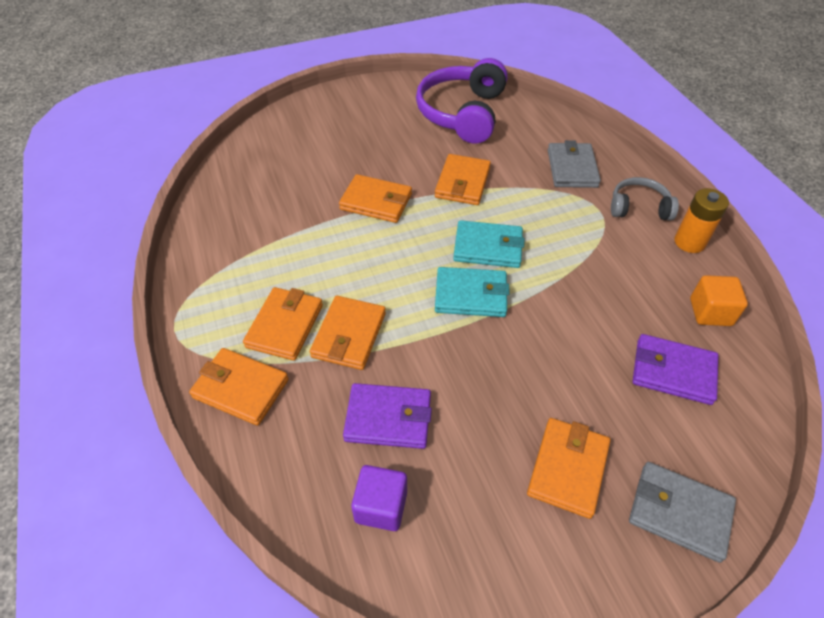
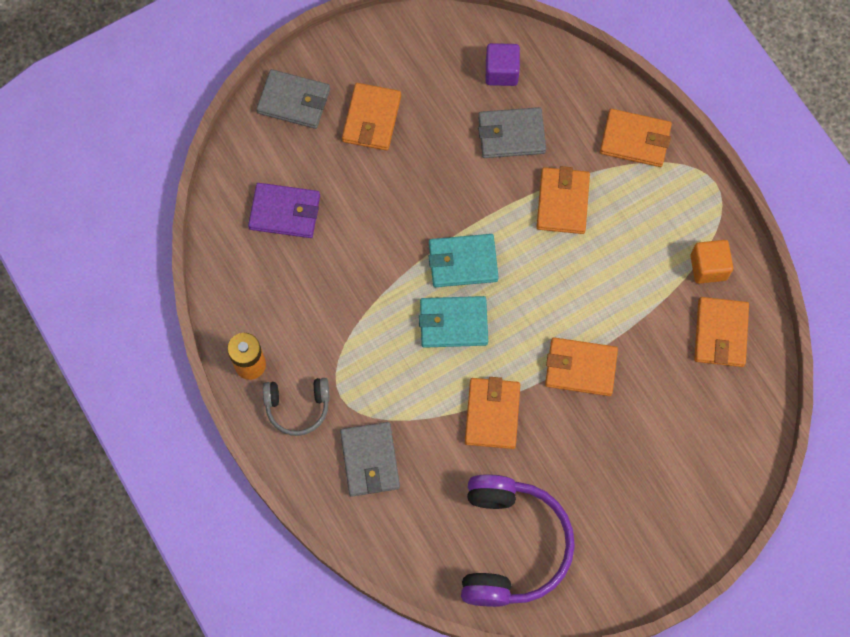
camera: 170 degrees right, 20 degrees up
orange wallet [243,287,323,361] -> orange wallet moved to [694,297,749,367]
purple wallet [343,383,432,449] -> grey wallet [478,107,546,158]
orange cube [690,275,748,326] -> orange cube moved to [690,240,733,284]

